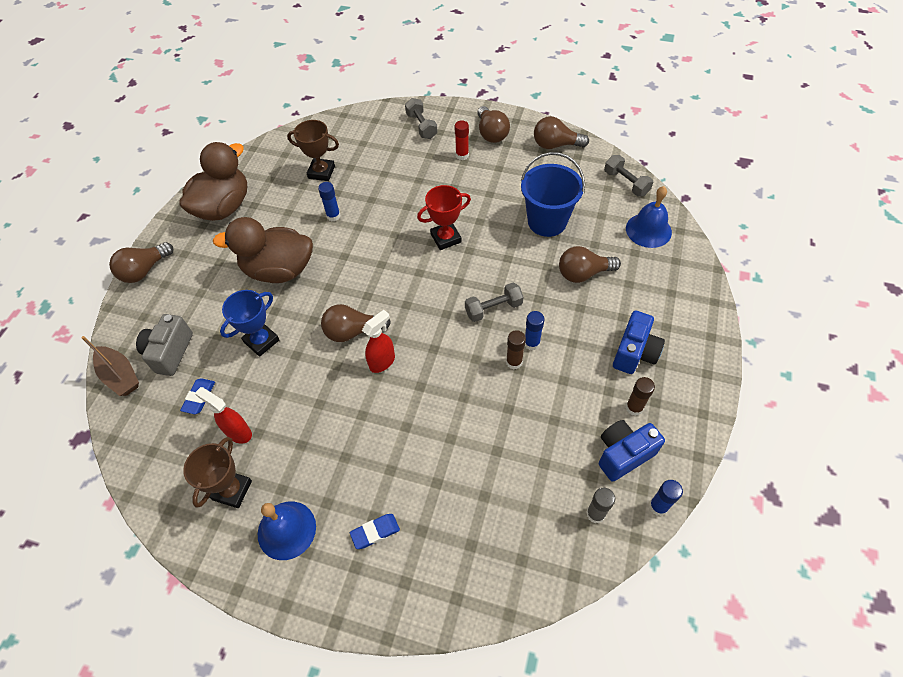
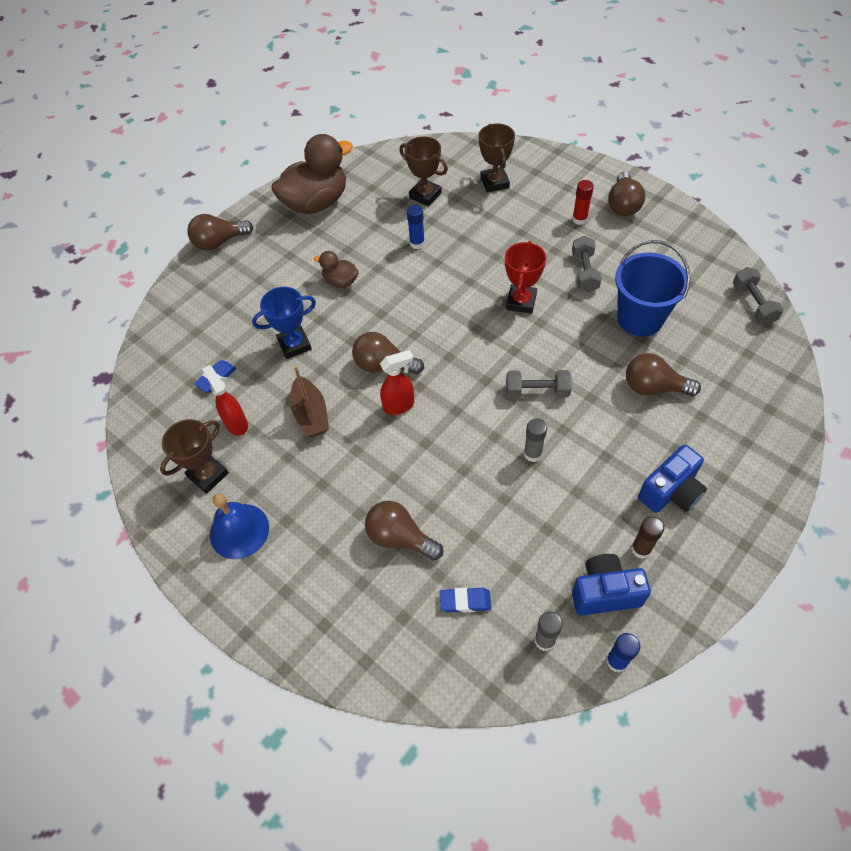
camera: 25 degrees right, 0 degrees up
brown boat [81,336,139,396] -> brown boat moved to [290,365,329,437]
grey camera [136,314,193,376] -> none
brown duck [213,217,313,283] -> brown duck [314,251,359,288], size x0.48
blue eraser [350,514,400,549] -> blue eraser moved to [440,587,491,612]
grey dumbbell [405,98,437,139] -> grey dumbbell moved to [572,236,602,292]
red trophy [417,185,471,250] -> red trophy turned 75 degrees counterclockwise [505,241,546,314]
brown glue stick [506,330,526,370] -> grey glue stick [524,418,547,462]
blue glue stick [525,311,545,350] -> none
brown light bulb [534,116,589,149] -> brown light bulb moved to [365,501,443,560]
blue bell [626,186,672,248] -> none
none -> brown trophy [479,123,515,193]

